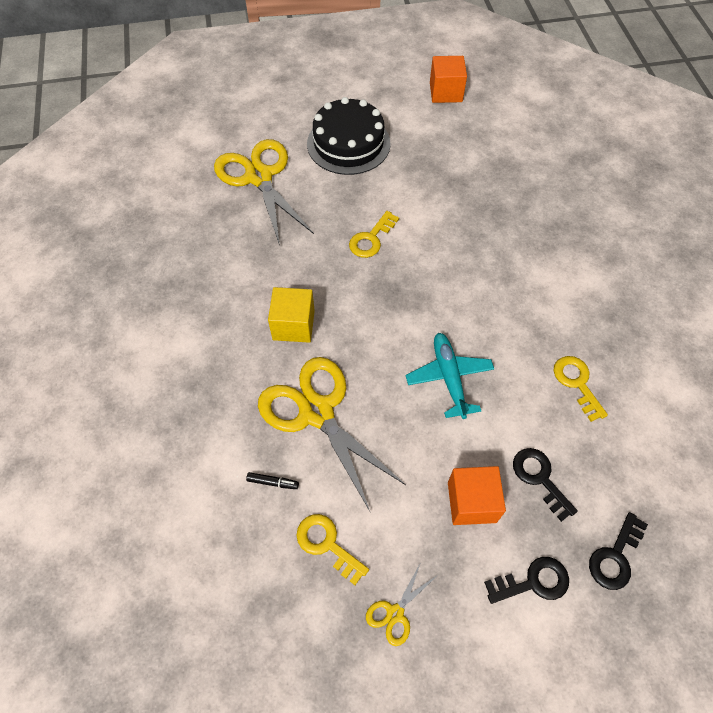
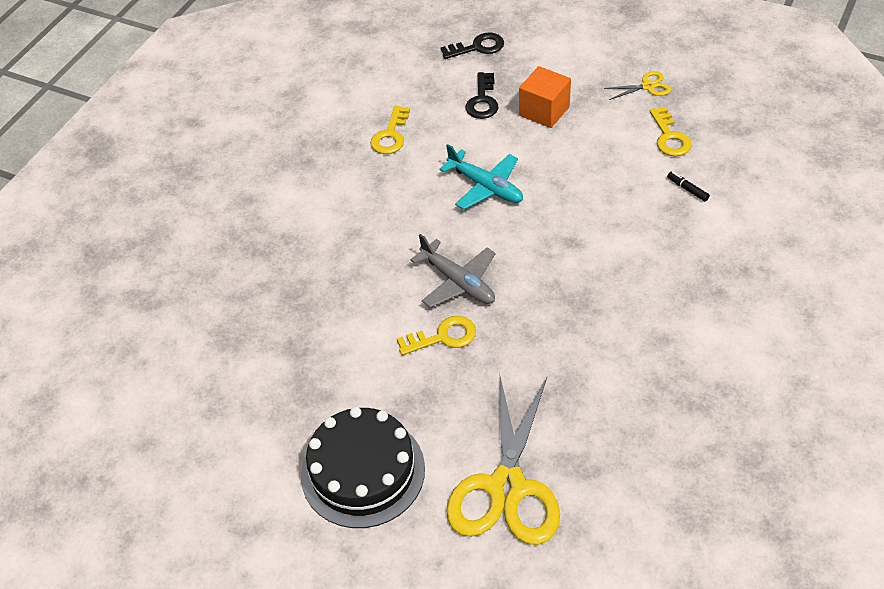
camera: 140 degrees left, 10 degrees down
yellow scissors [258,357,406,511] -> none
yellow cube [268,287,315,343] -> none
turquoise plane [406,333,494,419] -> turquoise plane turned 75 degrees counterclockwise [440,144,523,210]
orange cube [430,56,467,103] -> none
black key [484,557,569,604] -> none
none -> grey plane [410,234,496,308]

